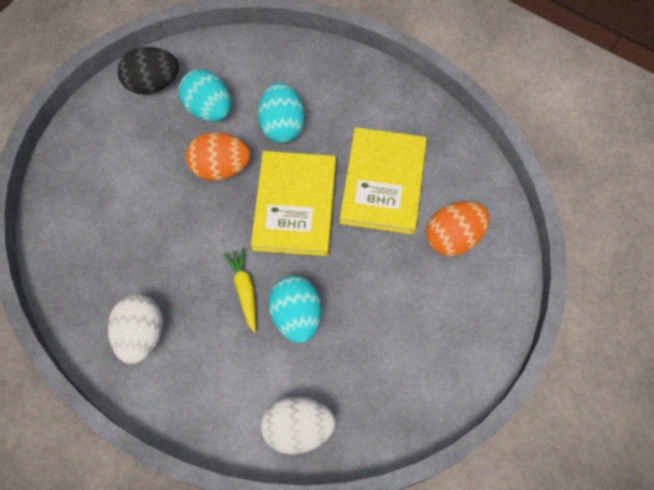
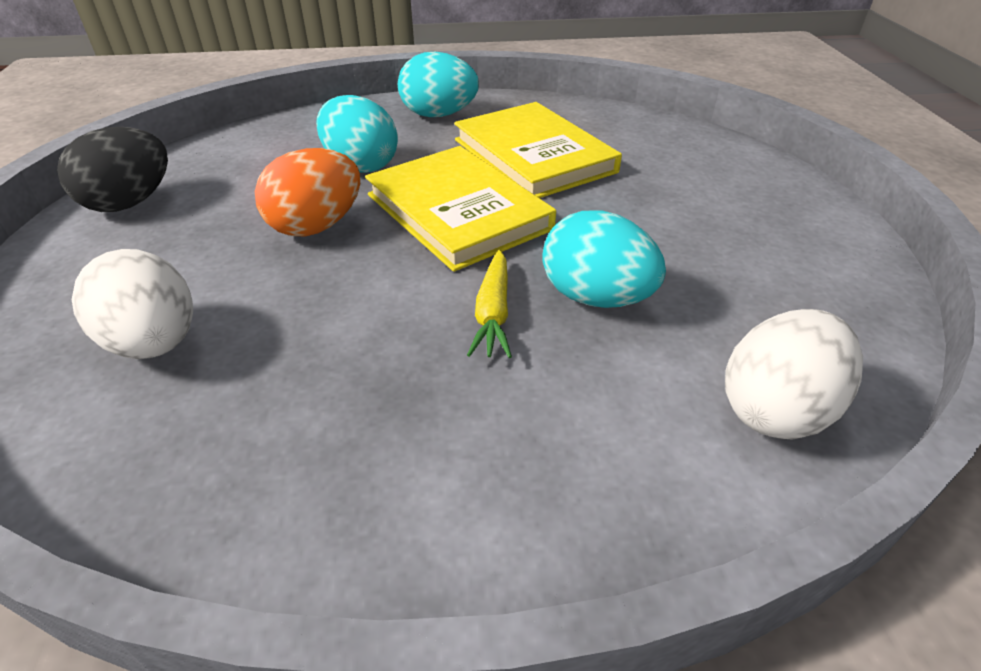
camera: 40 degrees left, 25 degrees down
white egg [108,295,163,364] -> white egg moved to [72,249,193,359]
turquoise egg [178,69,231,122] -> turquoise egg moved to [398,52,479,117]
yellow carrot [223,248,256,333] -> yellow carrot turned 120 degrees counterclockwise [467,250,512,358]
orange egg [426,201,489,256] -> none

